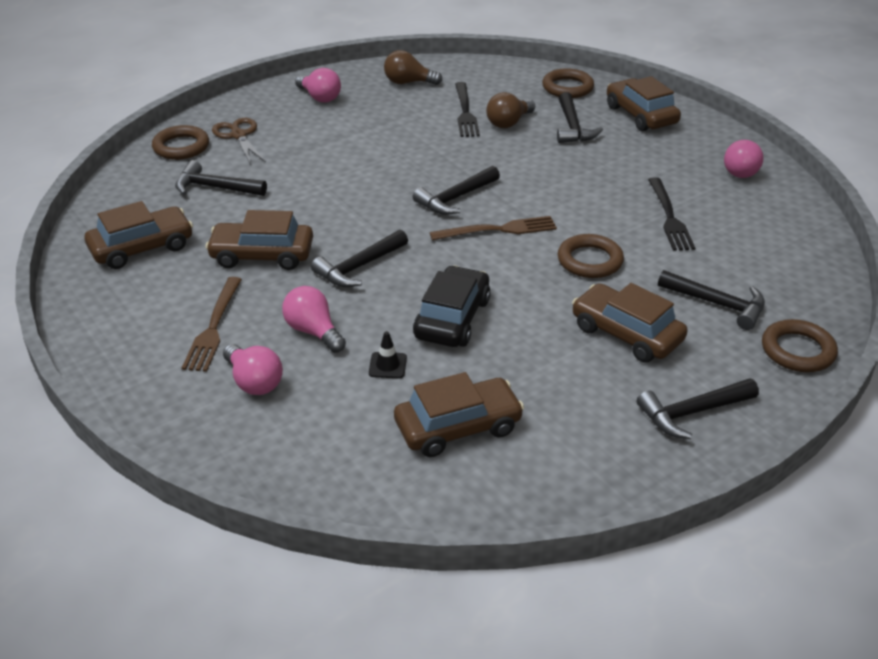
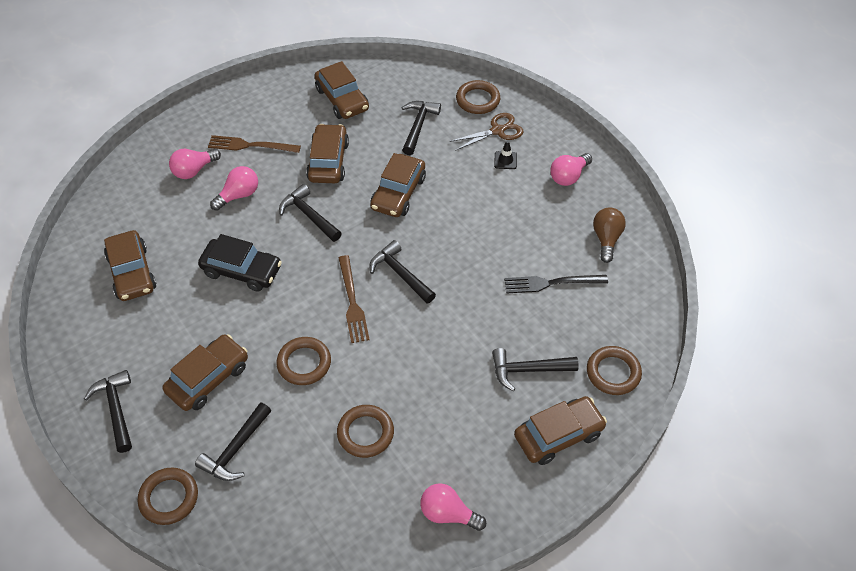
camera: 90 degrees right, 15 degrees up
black traffic cone [369,331,407,378] -> black traffic cone moved to [494,141,517,169]
brown light bulb [486,92,535,128] -> none
black fork [648,177,695,251] -> brown ring [337,405,394,458]
none -> brown car [370,153,426,217]

